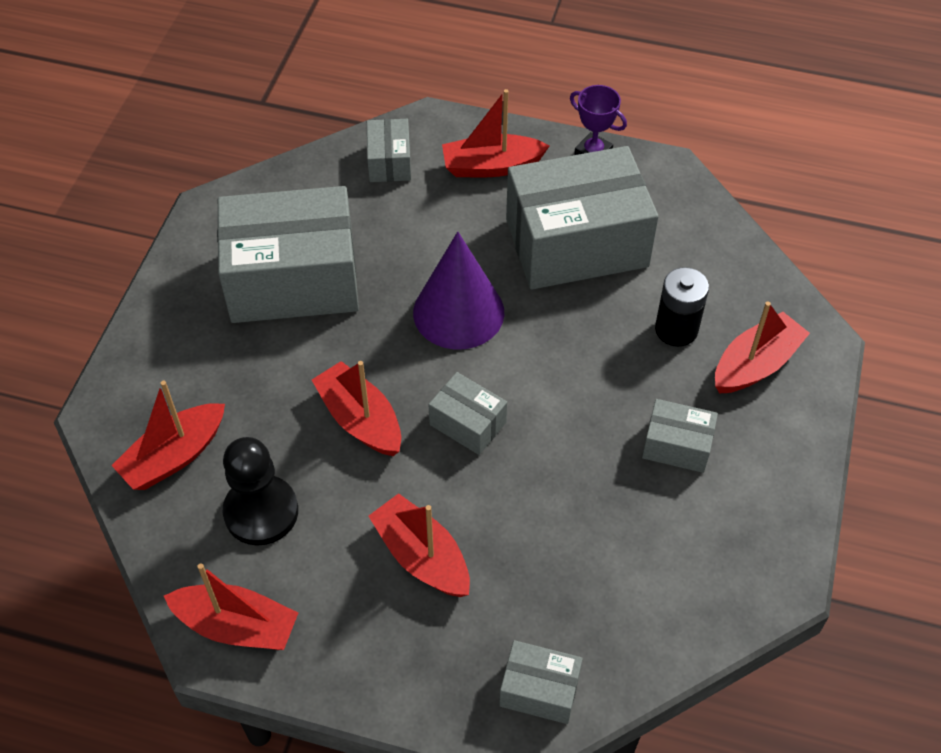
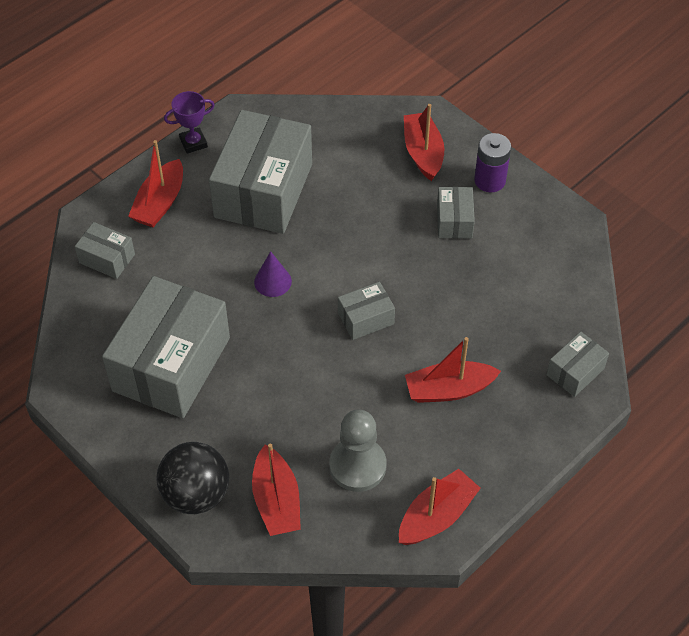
camera: 60 degrees left, 0 degrees up
black pawn [223,437,298,545] -> grey pawn [329,410,387,492]
red boat [312,361,401,456] -> none
purple cone [413,231,504,350] -> purple cone [254,251,292,297], size x0.52
grey box [642,399,718,473] -> grey box turned 45 degrees counterclockwise [437,187,475,239]
black battery [655,267,709,347] -> none
none -> black ball [157,442,229,514]
none -> purple battery [474,133,511,192]

